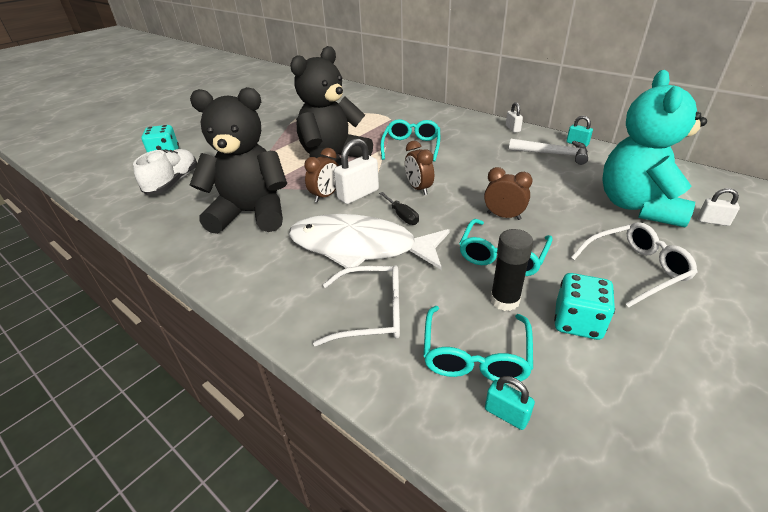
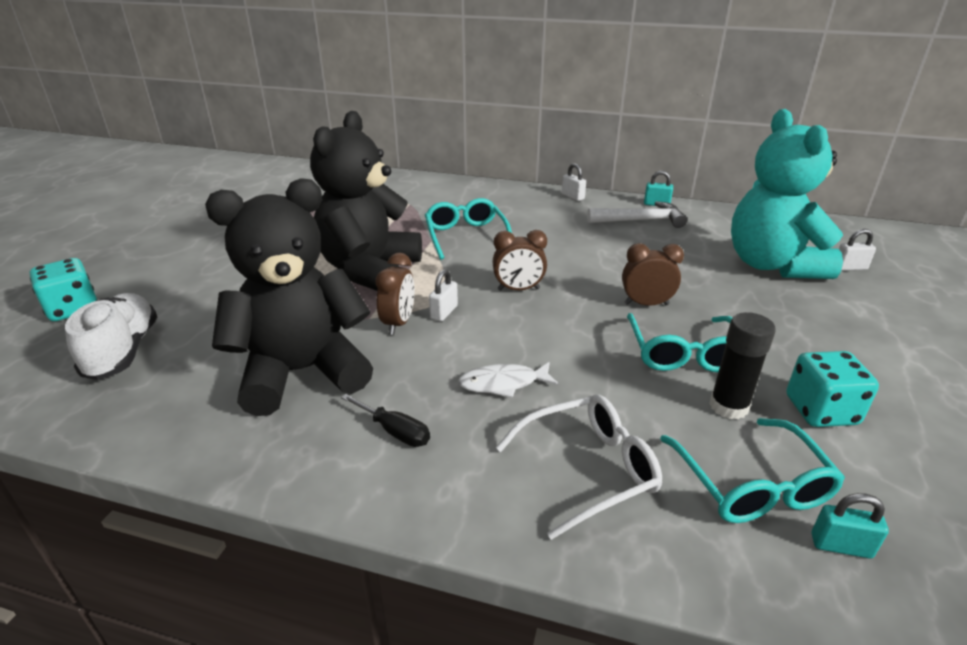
camera: 25 degrees left, 5 degrees down
white fish [289,214,450,270] -> white fish [458,362,559,398], size x0.42
white padlock [334,139,379,204] -> white padlock [429,269,458,321], size x0.56
black screwdriver [379,192,419,225] -> black screwdriver moved to [341,394,430,447]
brown clock [405,141,434,195] -> brown clock turned 45 degrees counterclockwise [493,230,547,291]
white glasses [571,222,698,308] -> none

